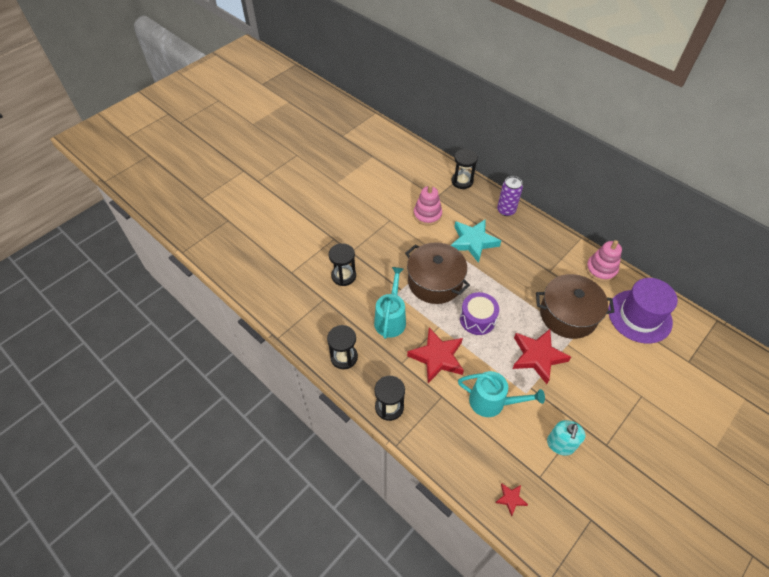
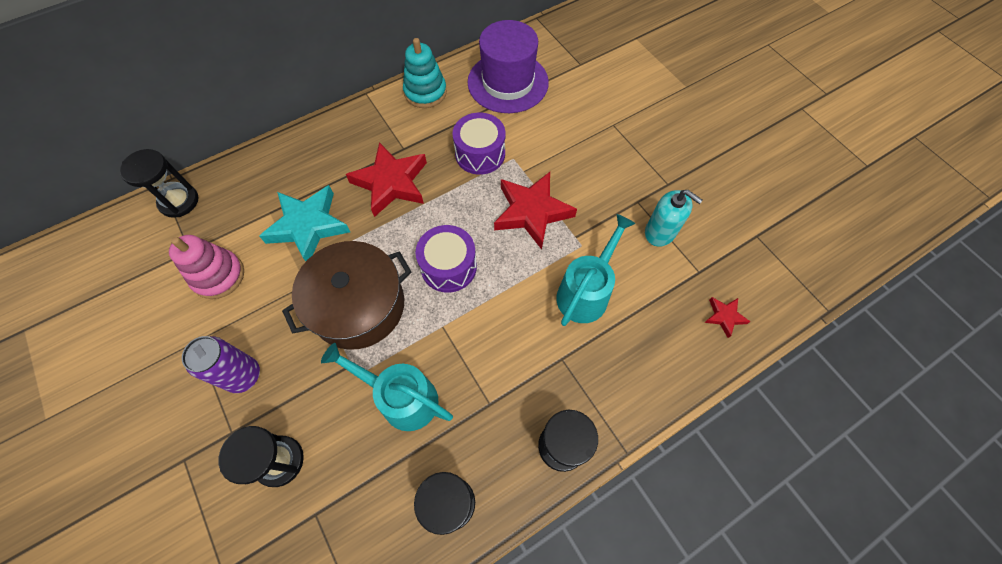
camera: 75 degrees left, 10 degrees up
red star [407,328,464,383] -> red star moved to [346,142,427,217]
purple can [497,176,523,216] -> purple can moved to [182,336,260,393]
brown pot [536,274,614,339] -> purple drum [453,113,505,175]
pink stacking toy [586,240,622,282] -> turquoise stacking toy [403,38,447,108]

